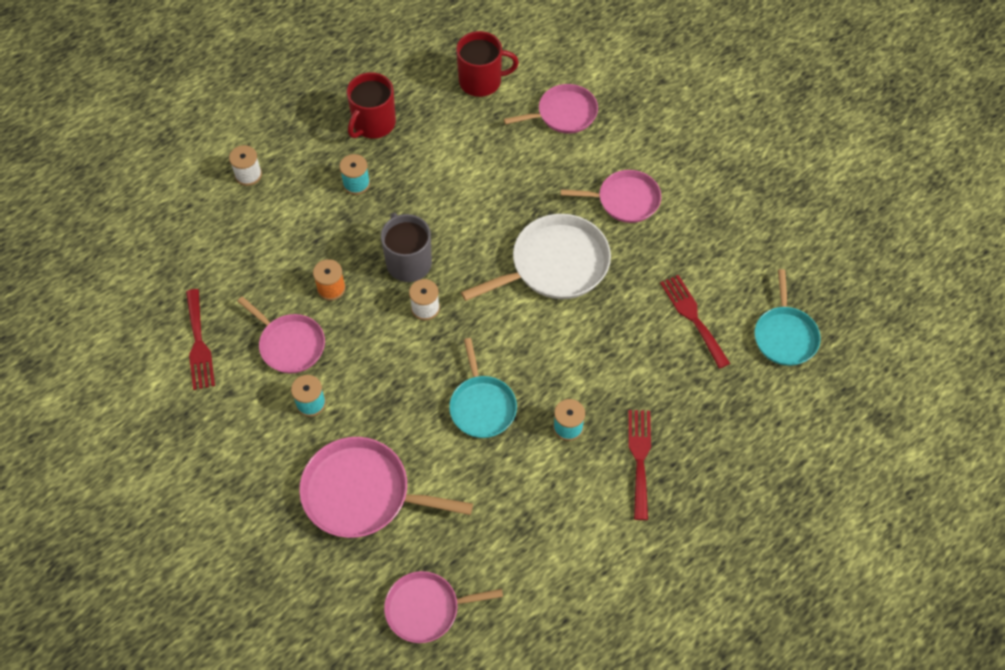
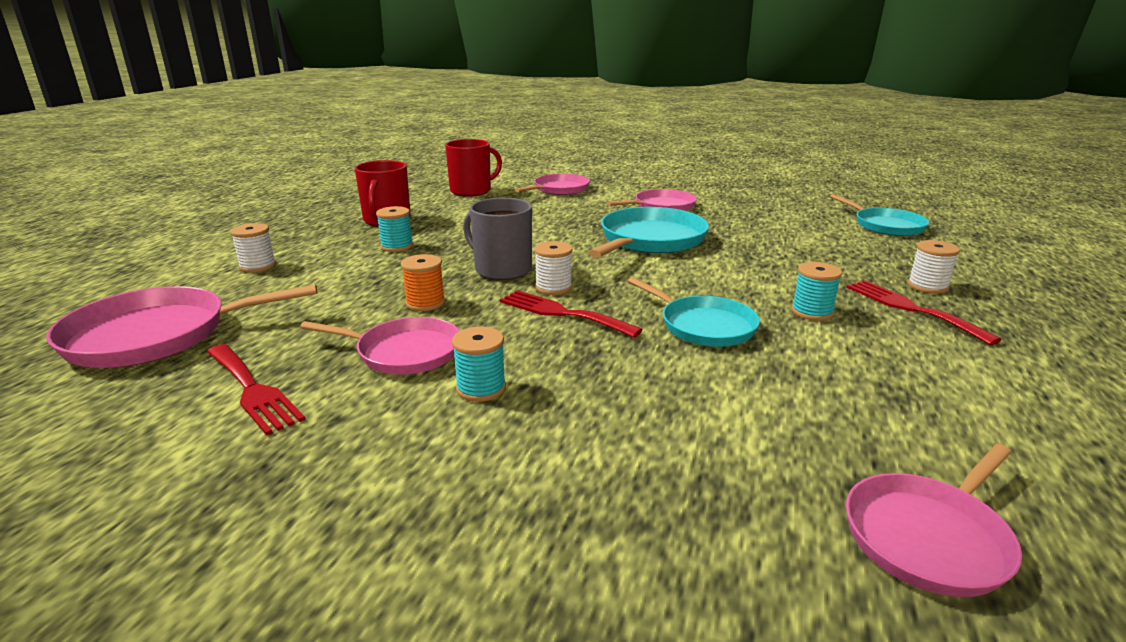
camera: 30 degrees left, 35 degrees down
pink pan [299,437,473,538] -> pink pan moved to [46,284,317,368]
white pan [461,214,611,301] -> turquoise pan [589,207,709,258]
red fork [660,275,730,369] -> red fork moved to [500,290,643,338]
none -> white spool [908,240,960,294]

